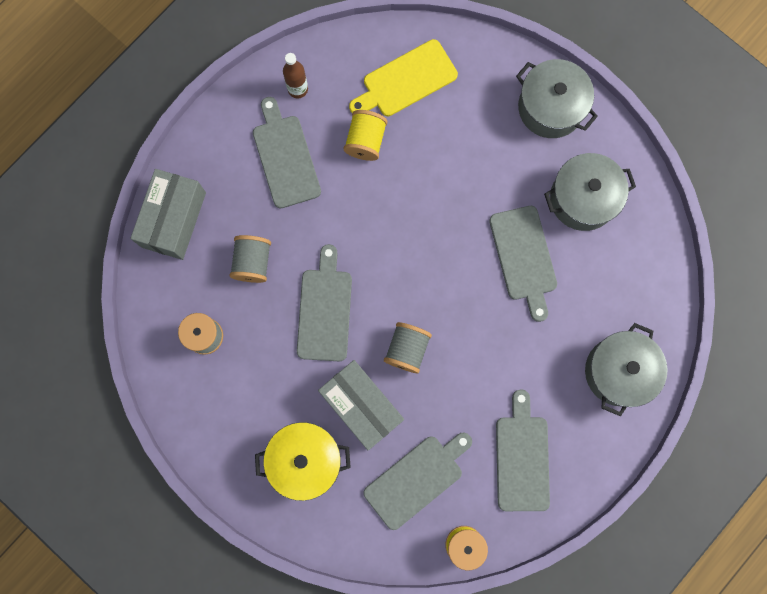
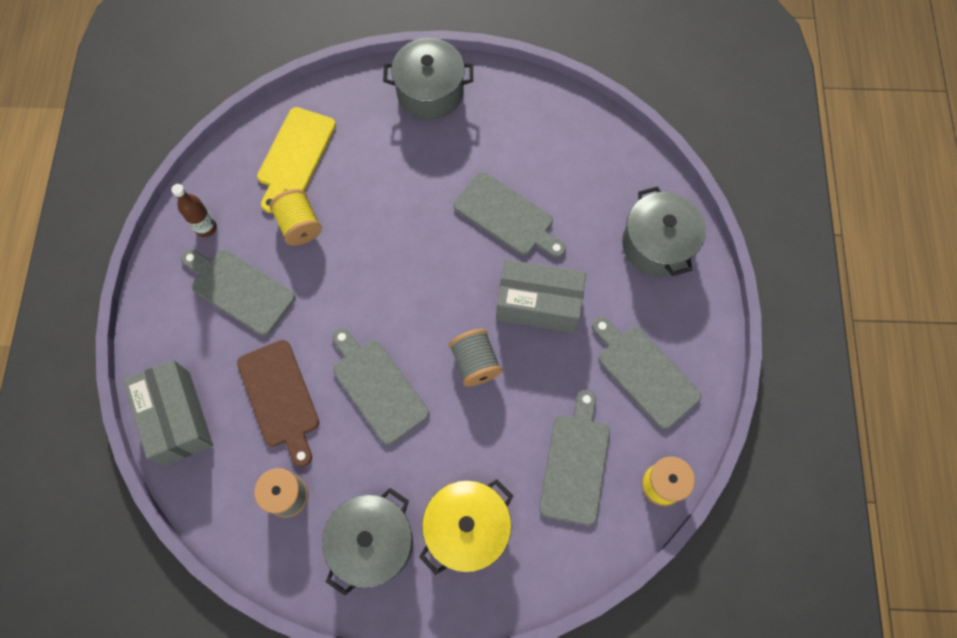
camera: 40 degrees left, 10 degrees down
grey spool [229,235,271,283] -> brown cutting board [237,340,319,467]
grey box [318,360,404,450] -> grey box moved to [496,259,586,333]
grey pot [544,153,636,231] -> grey pot moved to [322,488,413,596]

